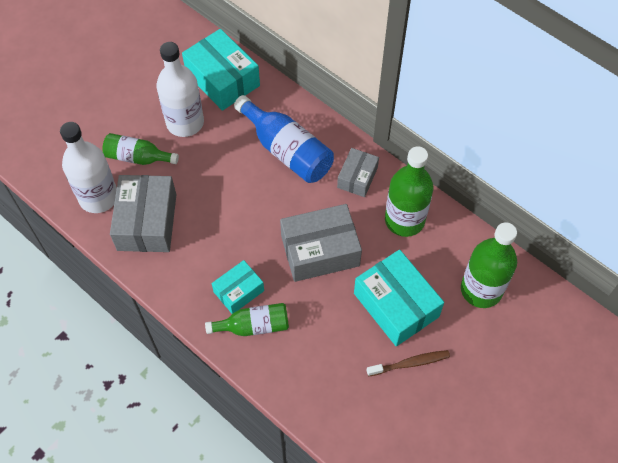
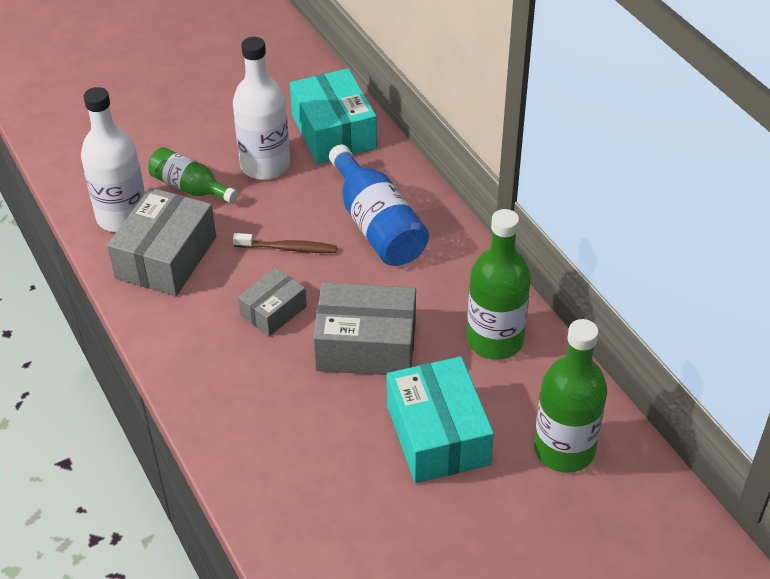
camera: 20 degrees right, 15 degrees down
green bottle [205,303,289,336] -> none
turquoise box [212,260,264,314] -> none
grey box [337,148,379,197] -> grey box moved to [238,268,307,336]
brown toothbrush [366,350,450,377] -> brown toothbrush moved to [233,233,337,253]

